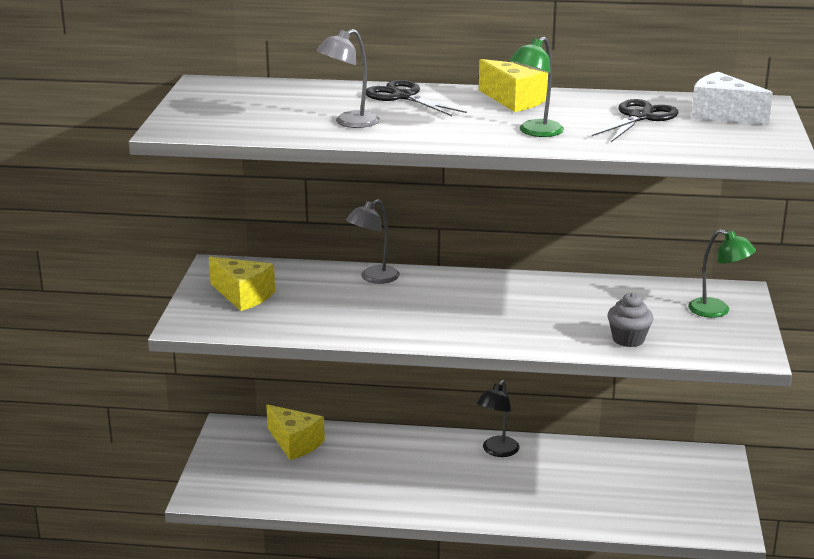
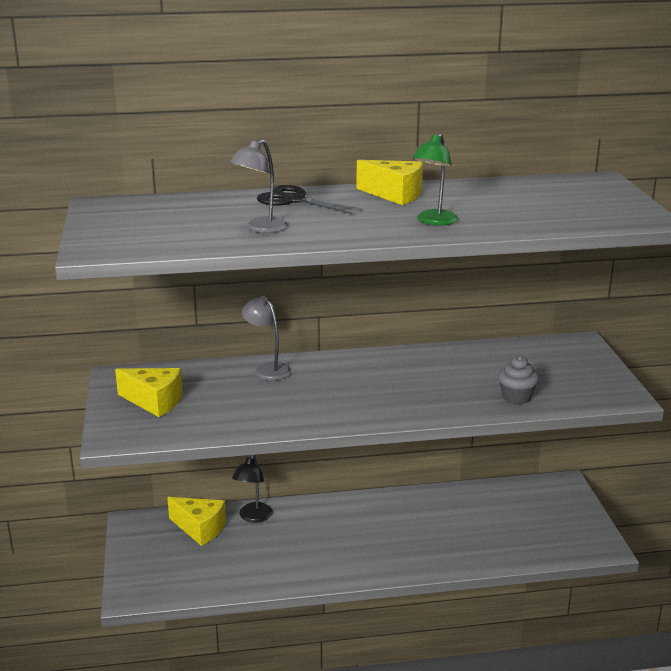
camera: 15 degrees left, 0 degrees up
grey lamp [346,199,400,284] -> grey lamp turned 105 degrees clockwise [242,296,291,381]
black lamp [477,380,520,457] -> black lamp moved to [232,455,272,523]
black scissors [592,99,678,142] -> none
green lamp [688,229,756,318] -> none
white cheese [691,72,773,125] -> none

